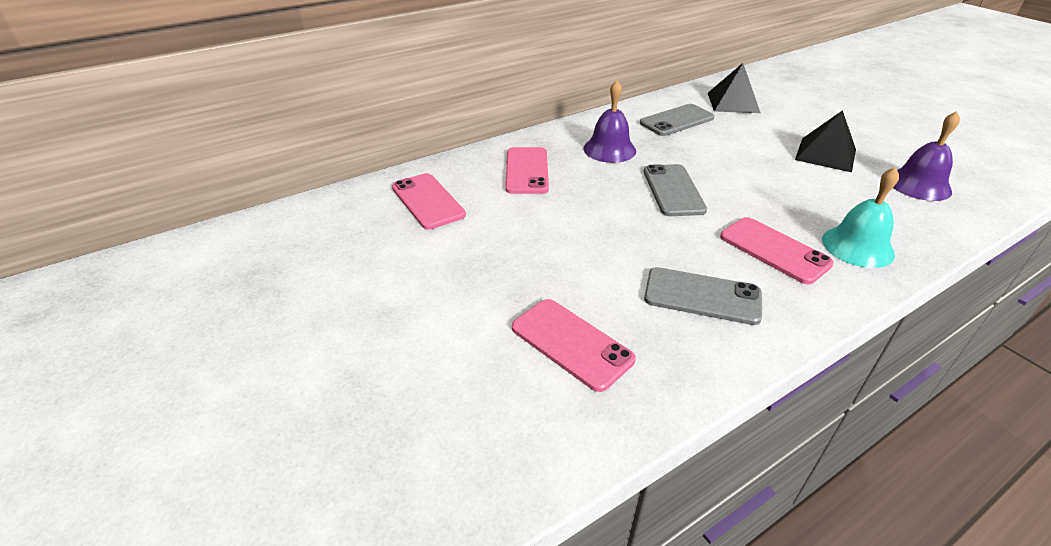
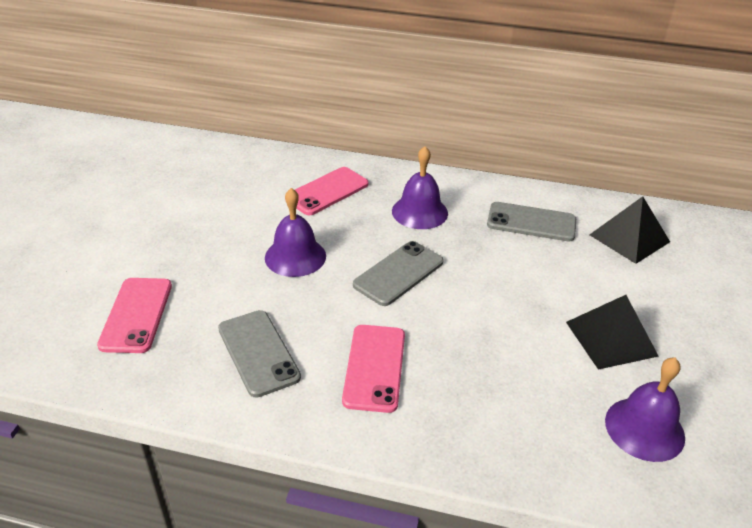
camera: 45 degrees right, 0 degrees up
pink phone [392,173,466,229] -> none
turquoise bell [822,167,899,268] -> none
none -> purple bell [265,188,326,277]

